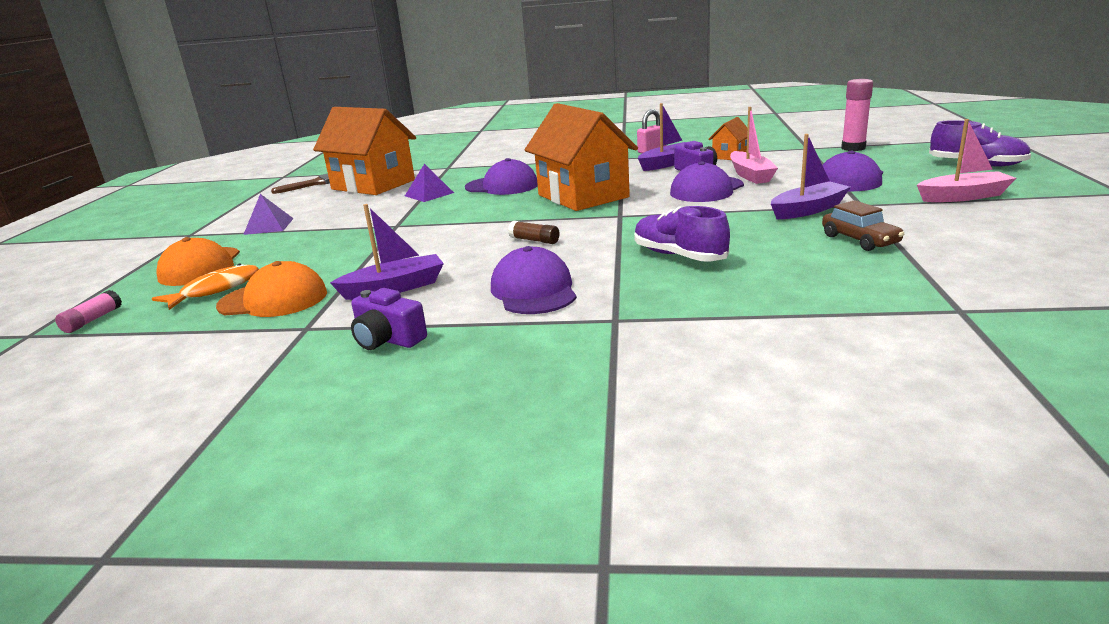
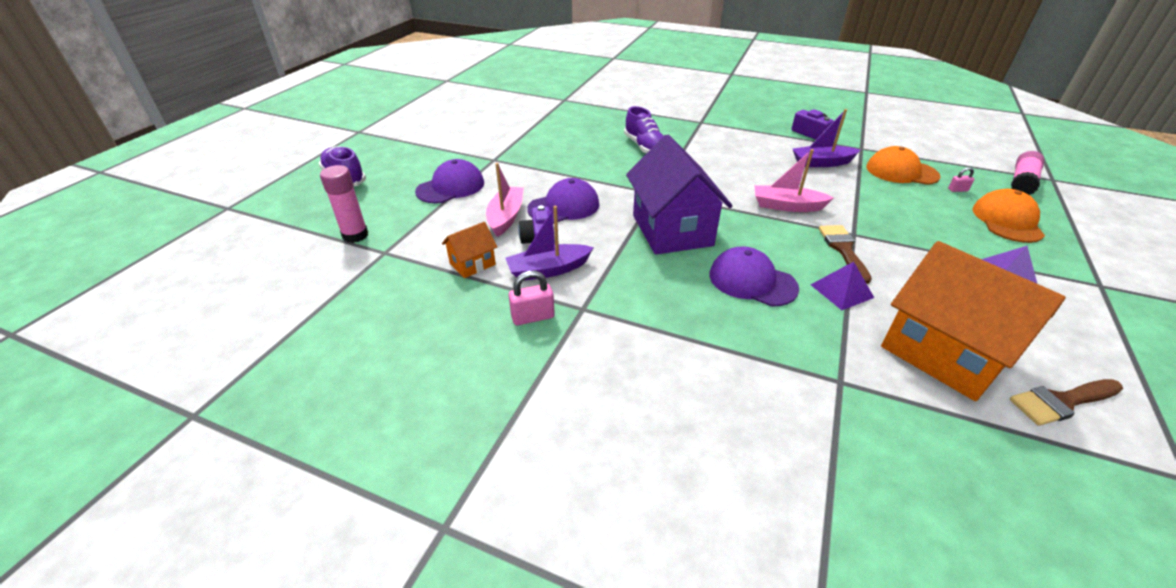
camera: 165 degrees left, 15 degrees up
pink glue stick [55,290,122,333] -> pink glue stick [1011,151,1044,195], size x1.69
orange fish [152,263,259,310] -> pink padlock [948,167,974,192]
purple cap [491,246,577,314] -> none
brown glue stick [508,221,560,244] -> none
orange house [525,103,638,211] -> purple house [626,134,733,255]
purple boat [771,134,851,219] -> none
brown car [822,200,904,251] -> none
pink boat [917,119,1016,202] -> pink boat moved to [754,149,834,212]
none -> brown brush [819,225,872,284]

